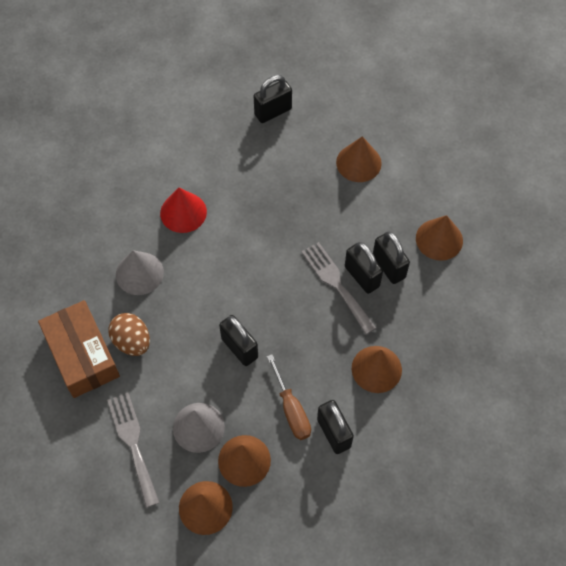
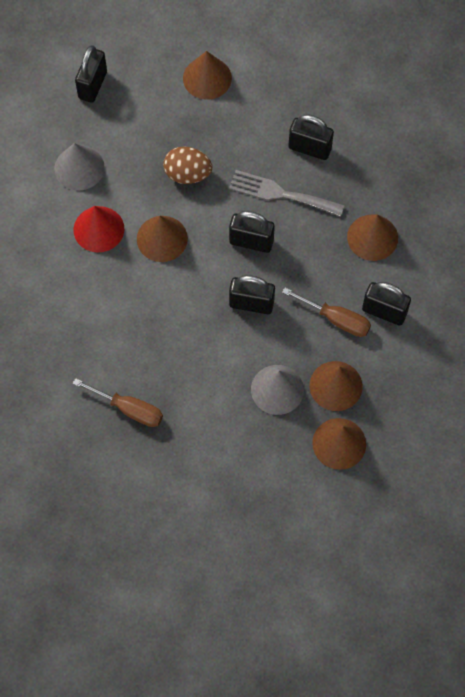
camera: 40 degrees left, 5 degrees up
brown box [38,300,120,398] -> brown screwdriver [73,378,163,427]
grey fork [107,393,160,508] -> none
brown egg [108,313,150,356] -> brown egg moved to [163,146,212,184]
grey cone [116,250,164,295] -> grey cone moved to [54,143,105,190]
black padlock [345,242,383,294] -> black padlock moved to [229,211,275,253]
brown cone [416,215,463,261] -> brown cone moved to [137,216,188,262]

